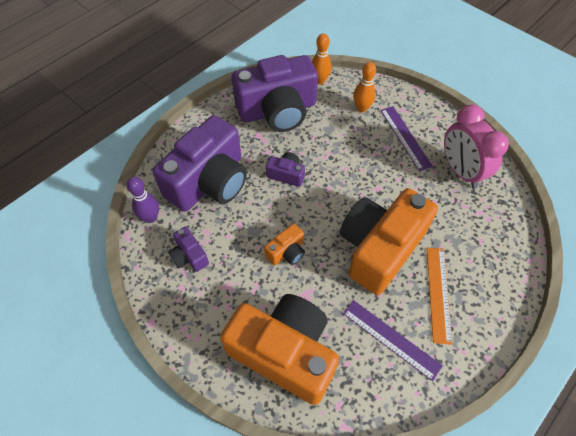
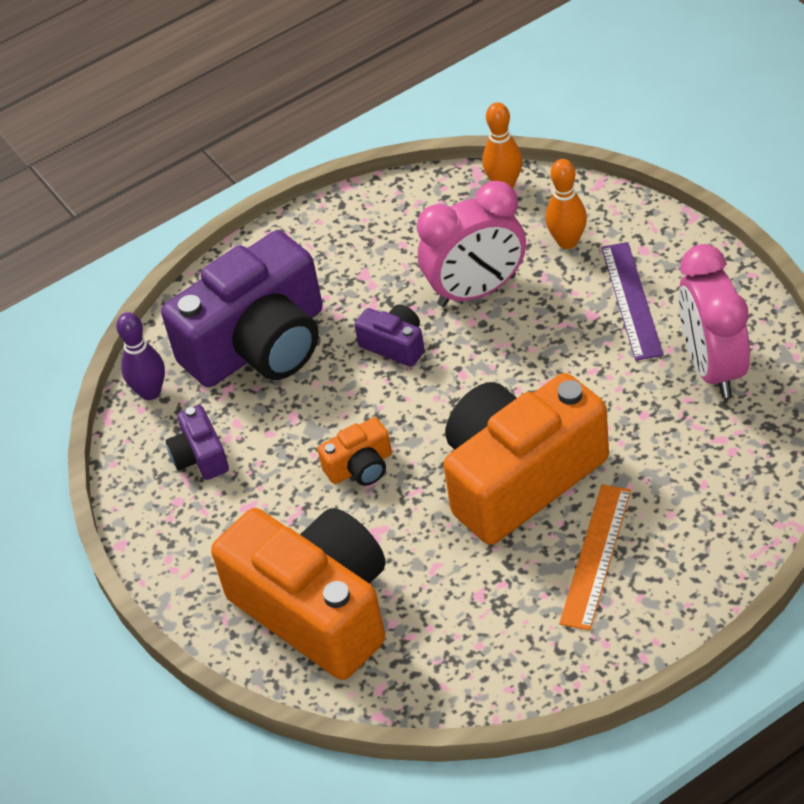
camera: 20 degrees right, 10 degrees down
purple camera [232,55,318,132] -> none
purple ruler [343,300,443,381] -> none
none -> pink clock [417,181,526,307]

